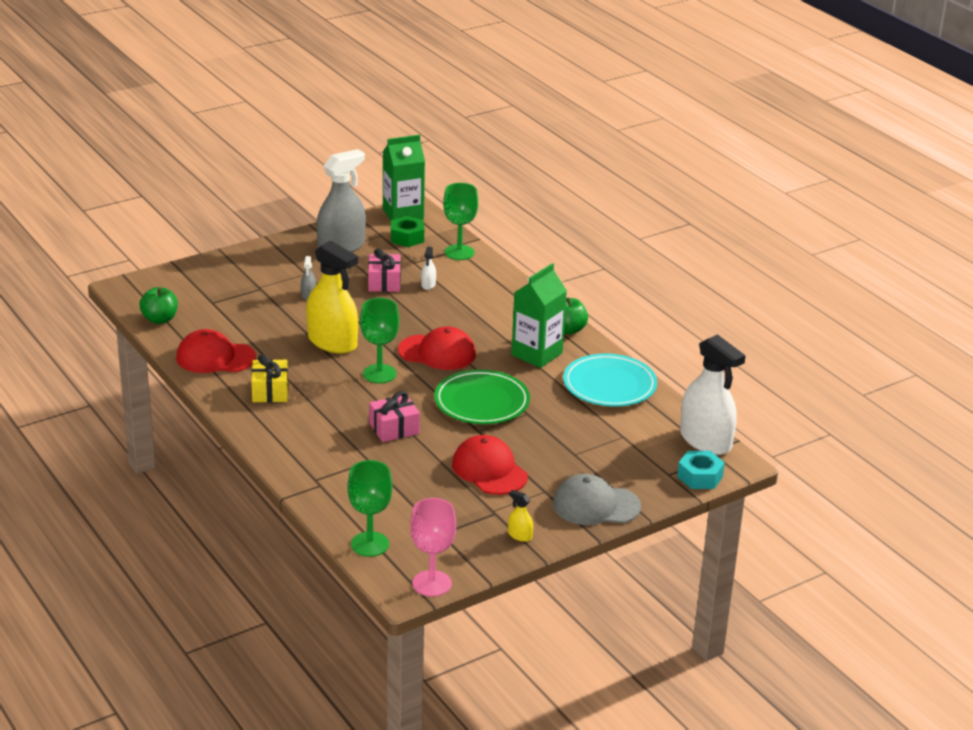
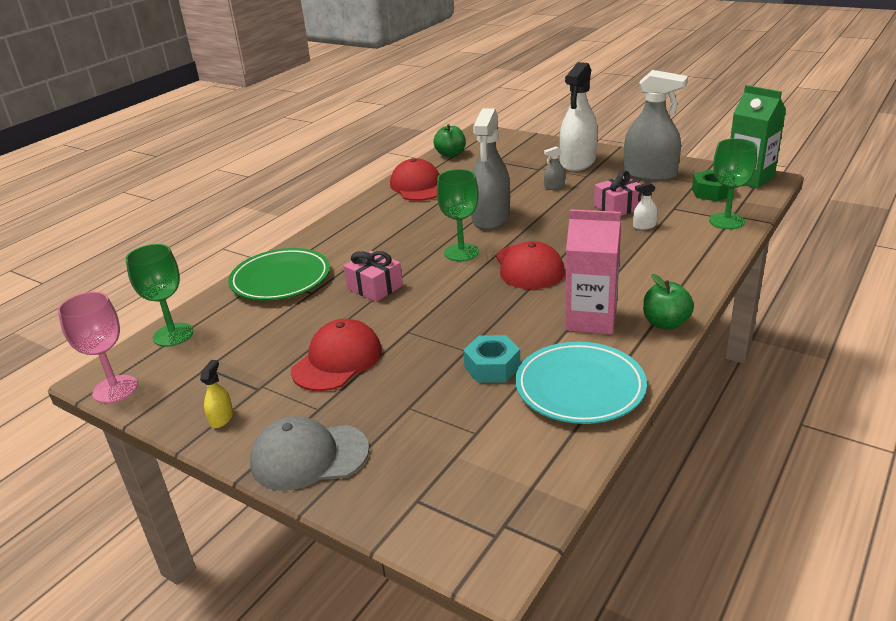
camera: 70 degrees right, 0 degrees up
yellow gift [251,354,288,402] -> none
yellow spray bottle [306,240,358,354] -> grey spray bottle [471,108,510,230]
green plate [434,369,530,424] -> green plate moved to [228,248,330,301]
green carton [511,263,567,368] -> pink carton [565,209,621,334]
grey cap [553,474,641,525] -> grey cap turned 75 degrees counterclockwise [250,416,369,491]
turquoise nut [677,451,725,489] -> turquoise nut moved to [463,335,520,383]
white spray bottle [680,334,746,455] -> white spray bottle moved to [560,62,598,171]

